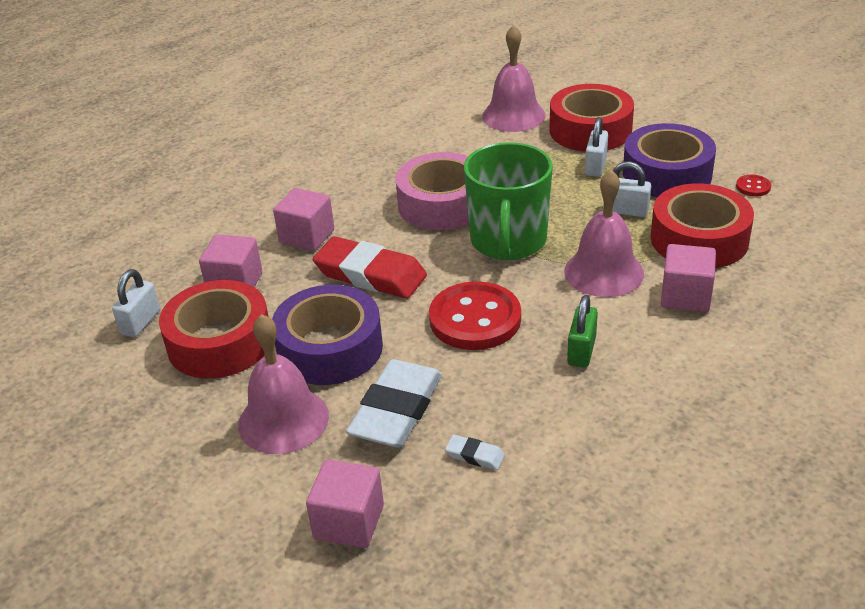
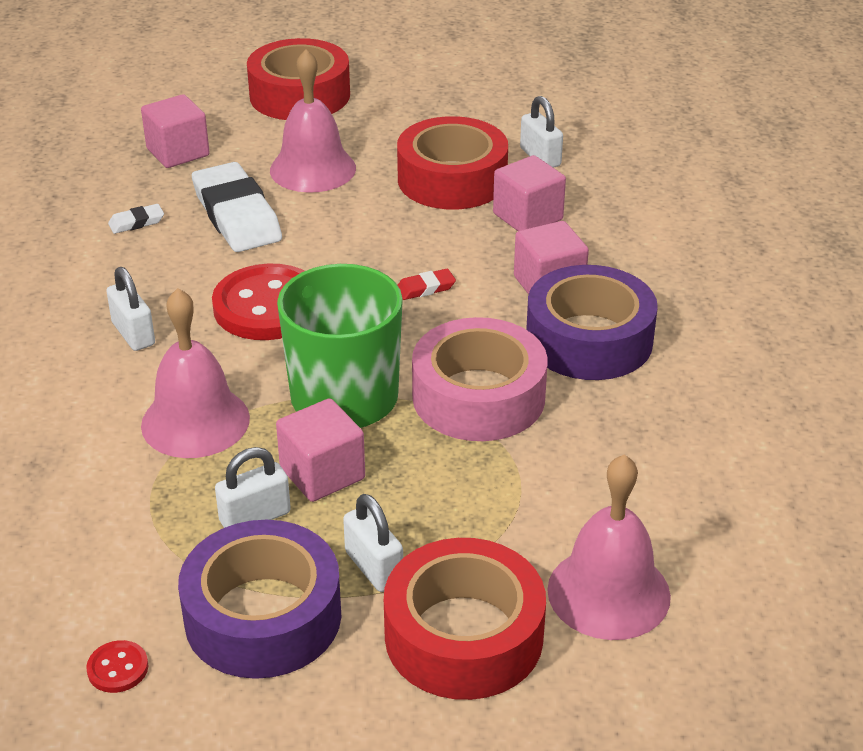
camera: 130 degrees right, 0 degrees up
purple tape [272,285,383,385] -> purple tape moved to [526,265,658,380]
red eraser [313,236,427,299] -> red eraser [398,269,456,300], size x0.42
green padlock [567,295,598,367] -> white padlock [106,267,155,351]
red tape [650,183,754,268] -> red tape moved to [247,38,350,120]
pink cube [661,244,716,312] -> pink cube moved to [276,398,365,502]

